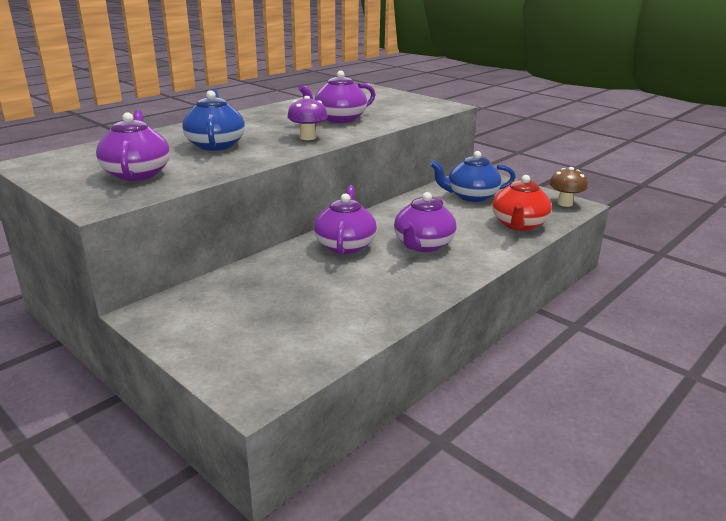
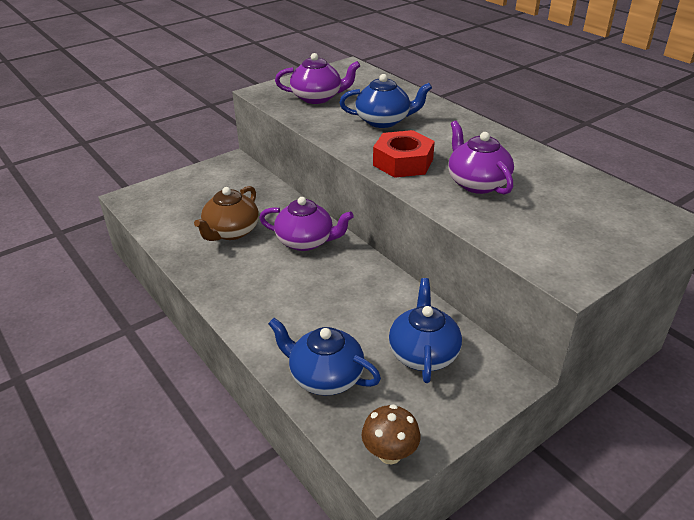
camera: 100 degrees right, 10 degrees up
purple mushroom [287,96,328,140] -> red nut [373,130,435,178]
purple teapot [394,192,456,252] -> none
red teapot [492,175,552,231] -> blue teapot [268,318,381,396]
none -> brown teapot [194,186,259,241]

